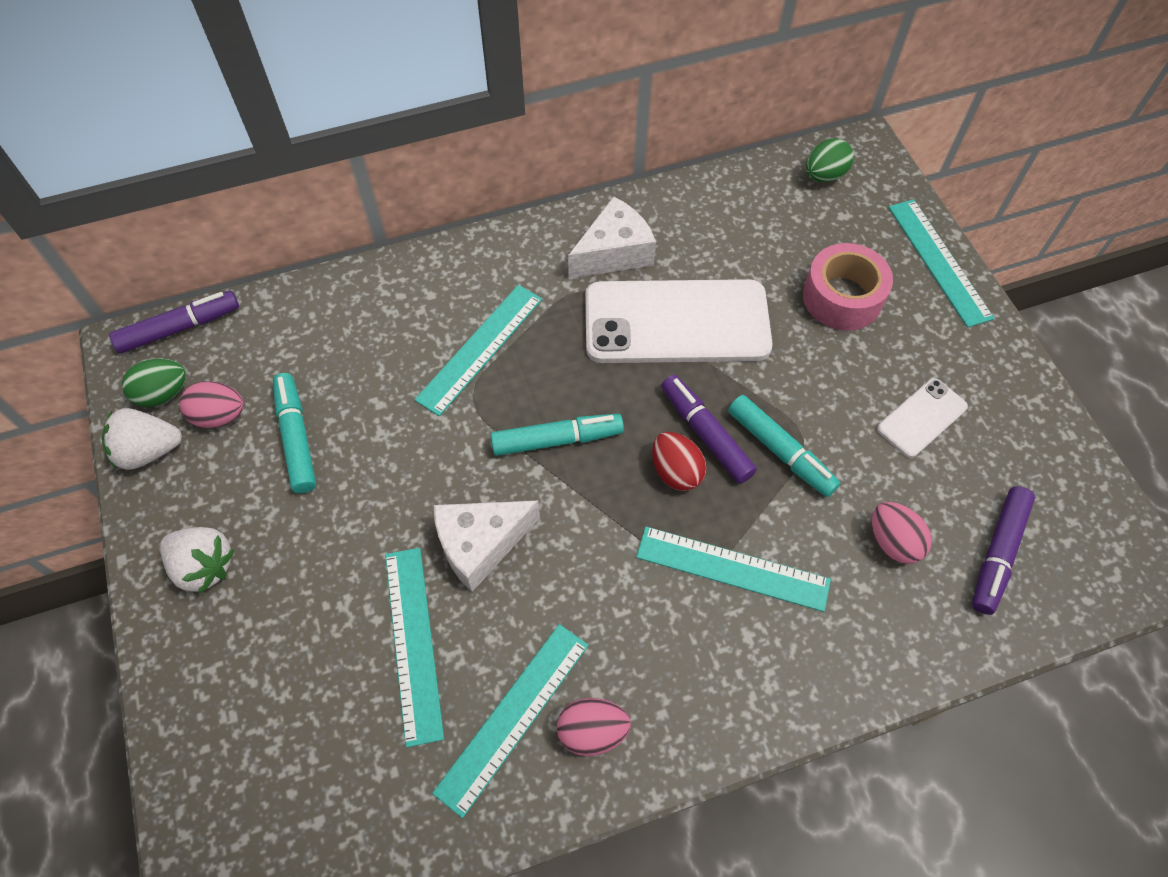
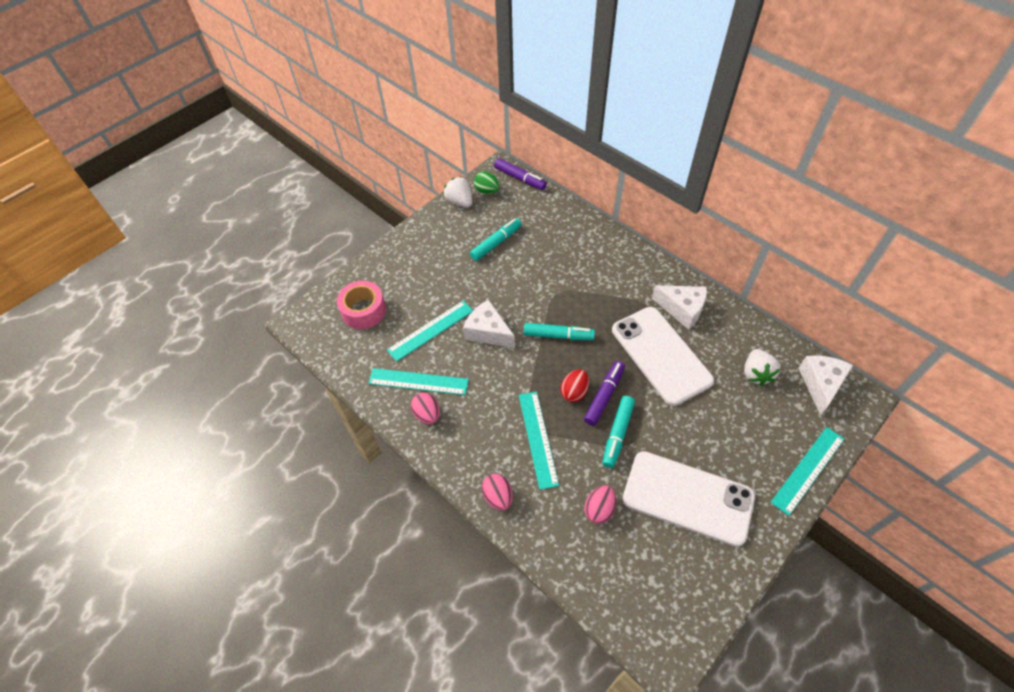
camera: 65 degrees right, 5 degrees down
white strawberry [160,527,234,594] -> white strawberry moved to [744,349,780,386]
pink egg [180,381,244,428] -> pink egg moved to [482,474,513,511]
turquoise ruler [415,285,542,416] -> none
turquoise marker [491,414,624,456] -> turquoise marker turned 45 degrees counterclockwise [524,323,595,340]
pink tape [803,243,893,331] -> pink tape moved to [337,281,386,329]
green egg [806,138,854,182] -> white cheese [798,355,853,415]
white phone [877,378,968,458] -> white phone [623,451,755,547], size x2.11
purple marker [972,486,1035,615] -> none

